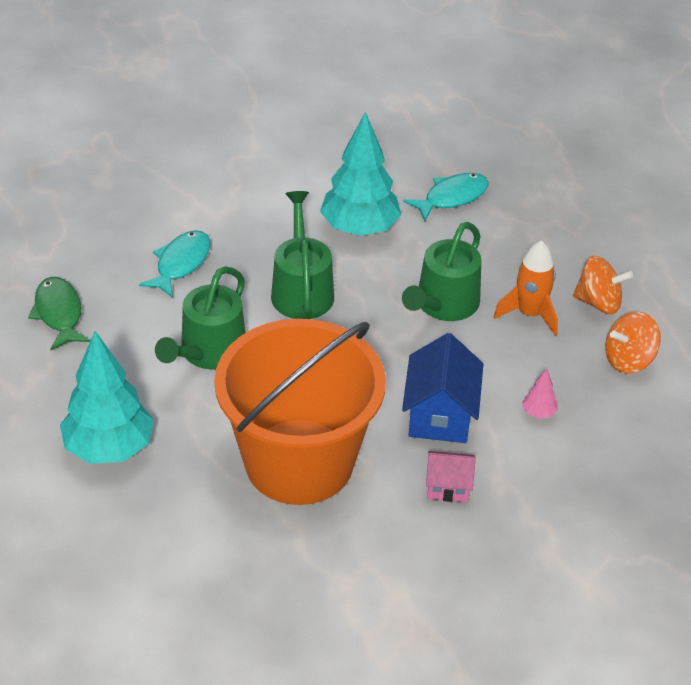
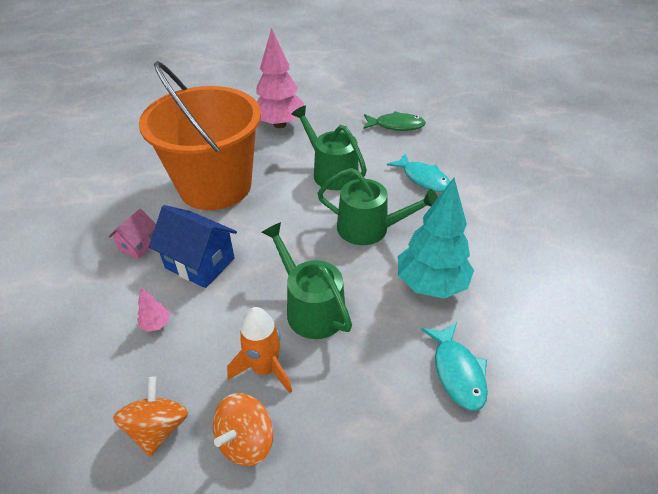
camera: 115 degrees right, 0 degrees up
turquoise tree [60,331,154,464] -> pink tree [256,28,304,128]

